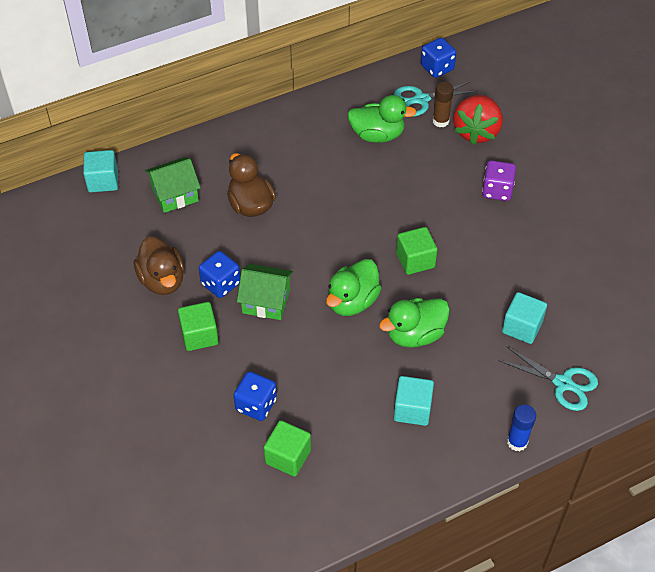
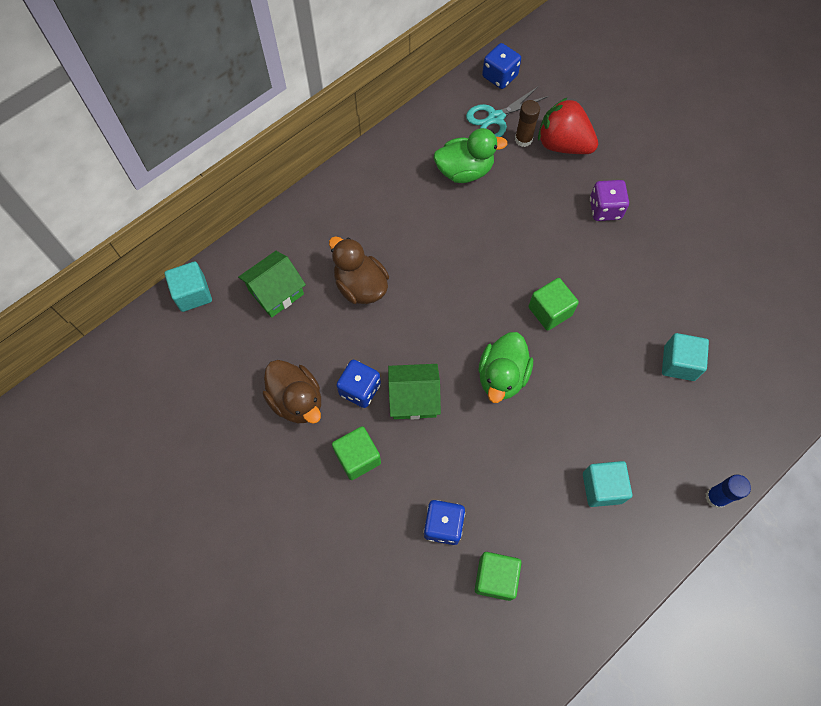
camera: 15 degrees left, 15 degrees up
green duck [379,298,450,348] -> none
red strawberry [453,95,503,145] -> red strawberry turned 120 degrees clockwise [538,97,598,154]
turquoise scissors [498,346,598,411] -> none

